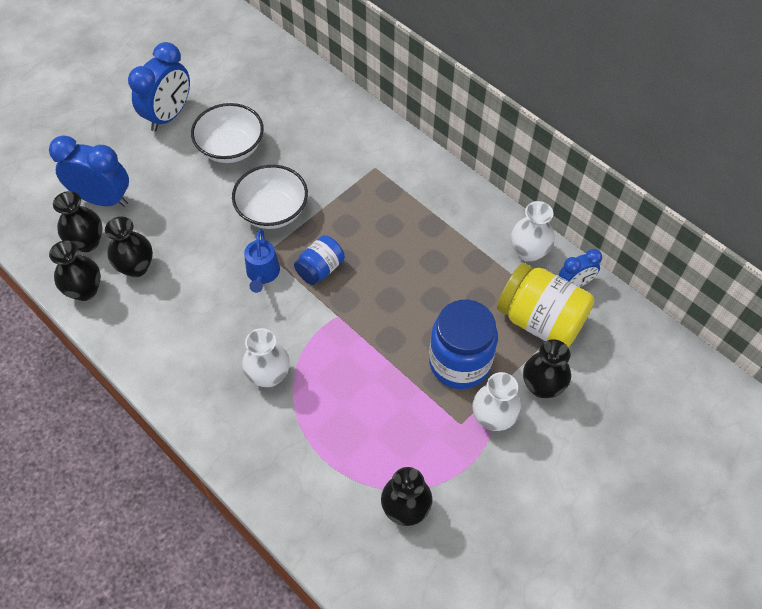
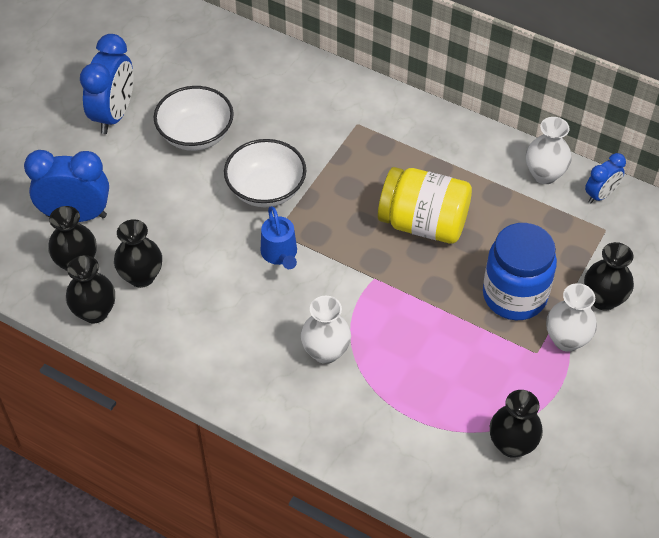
camera: 15 degrees left, 5 degrees down
blue jar [294,235,345,285] -> none
yellow jar [497,263,594,347] -> yellow jar moved to [378,167,472,244]

